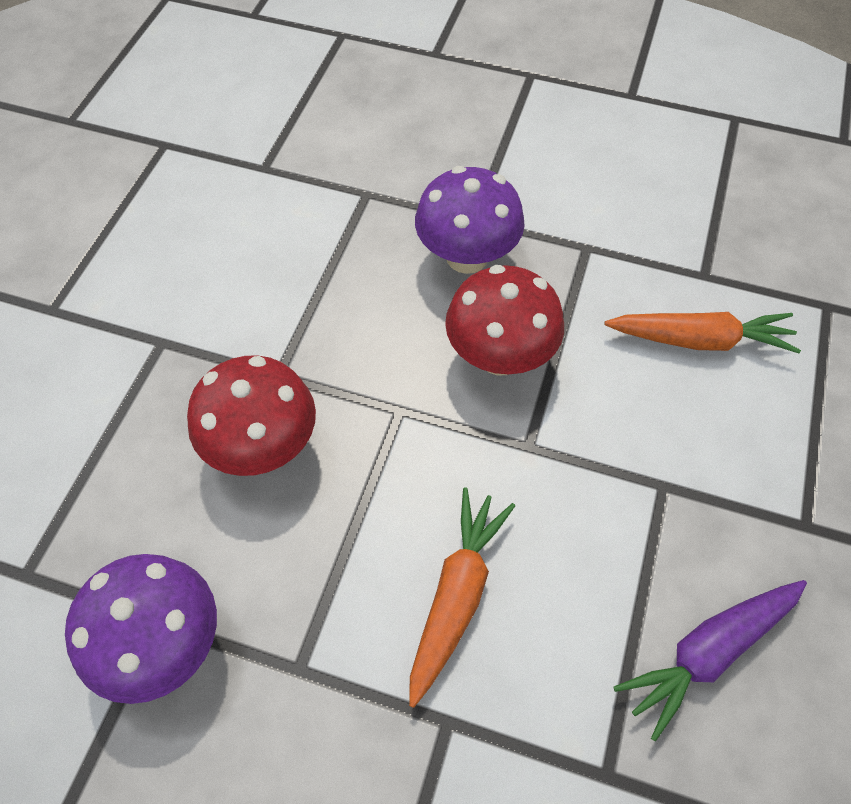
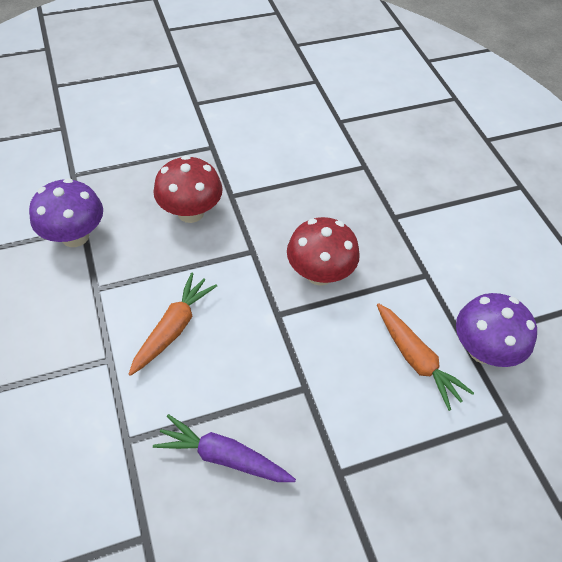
camera: 50 degrees right, 5 degrees down
orange carrot [409,487,515,708] -> orange carrot turned 45 degrees counterclockwise [129,273,217,376]
purple mushroom [415,166,525,274] -> purple mushroom moved to [456,293,537,367]

